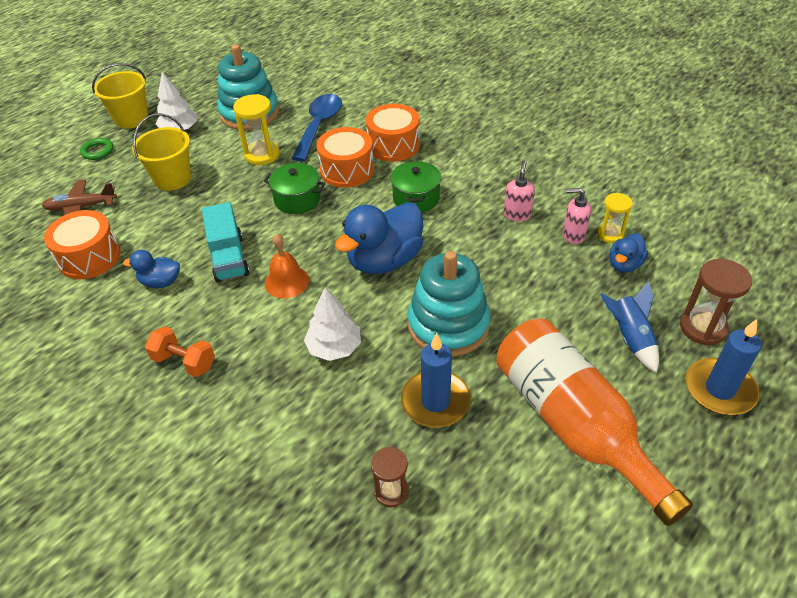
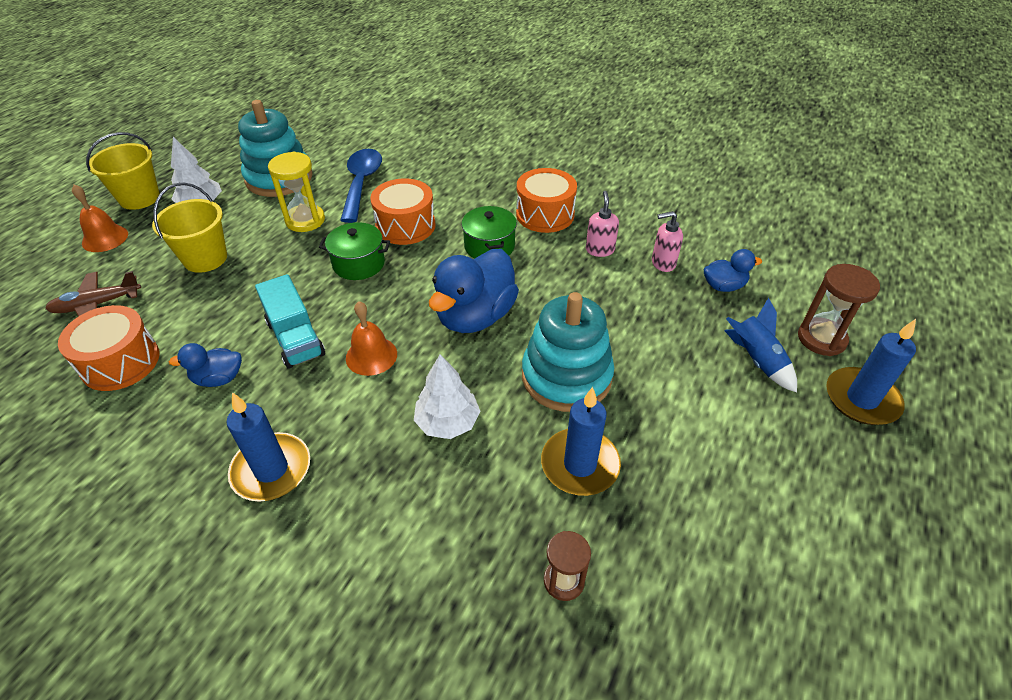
camera: 15 degrees left, 0 degrees up
green ring [80,138,114,160] -> orange bell [72,185,128,252]
orange dumbbell [145,326,215,377] -> blue candle [226,392,310,502]
orange drum [366,104,420,162] -> orange drum moved to [516,168,577,233]
orange bottle [496,319,693,526] -> none
yellow hourglass [597,193,633,243] -> none
blue duck [610,233,648,273] -> blue duck turned 120 degrees counterclockwise [704,249,762,292]

